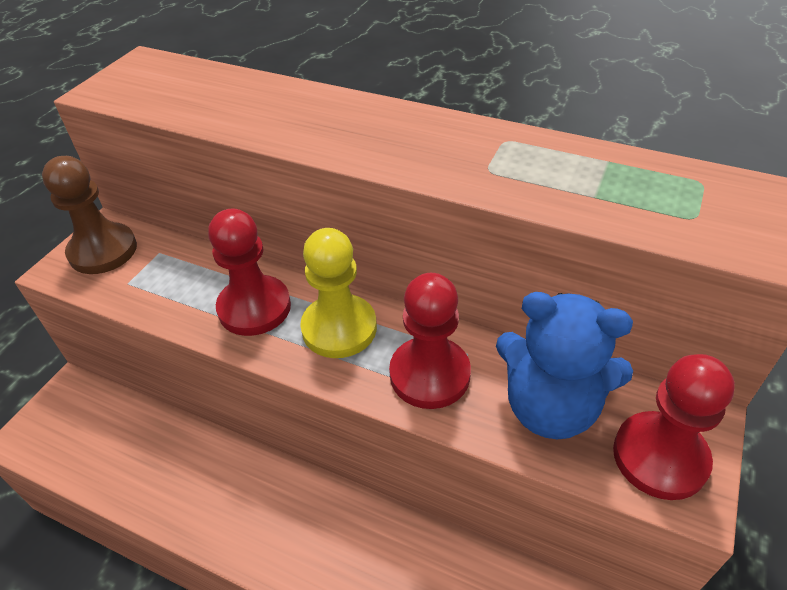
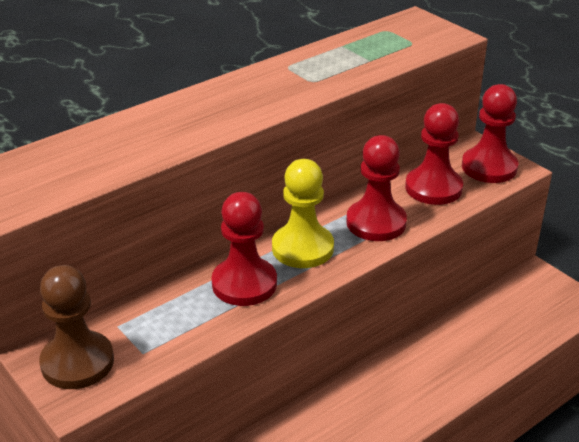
camera: 65 degrees left, 10 degrees down
blue teddy bear [496,292,633,439] -> red pawn [405,103,463,205]

